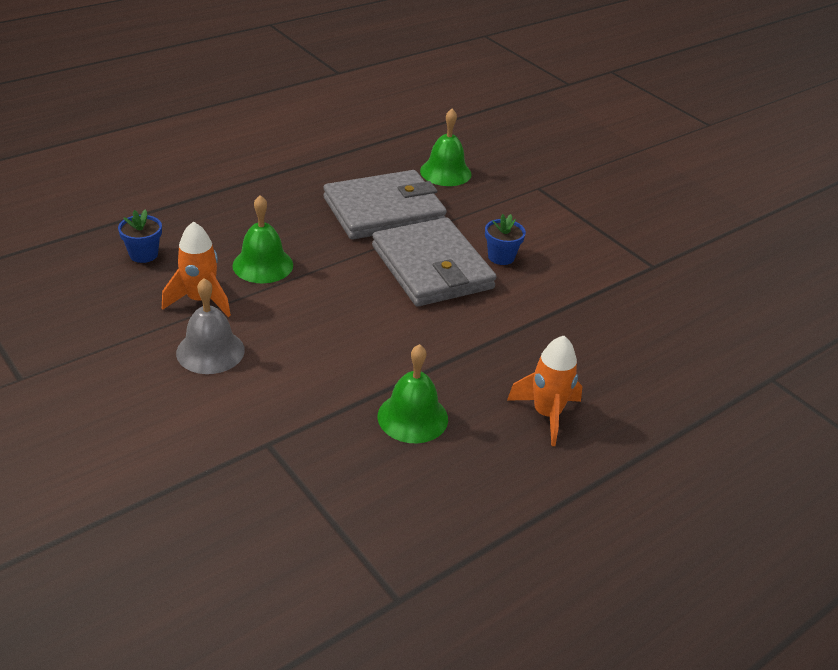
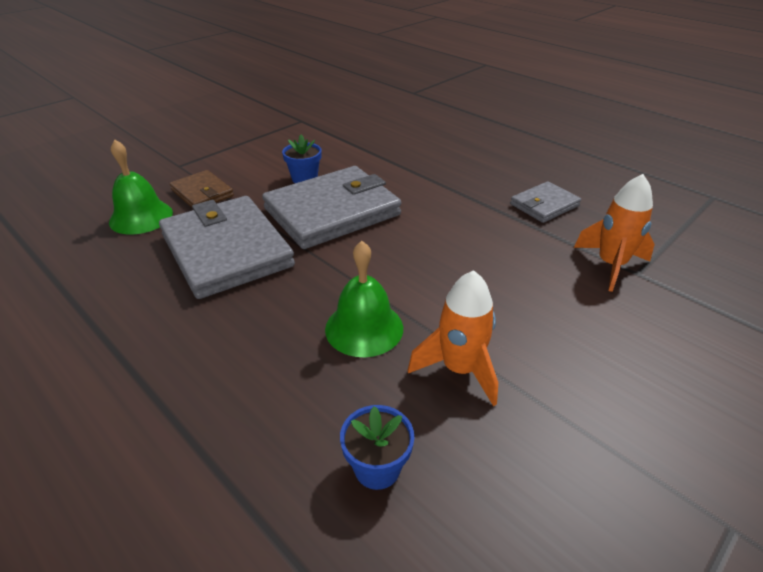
camera: 95 degrees left, 0 degrees up
grey bell [176,278,245,374] -> none
green bell [377,344,448,443] -> grey wallet [510,181,581,223]
orange rocket [507,336,583,446] -> orange rocket moved to [574,174,655,292]
none -> brown wallet [170,170,234,208]

